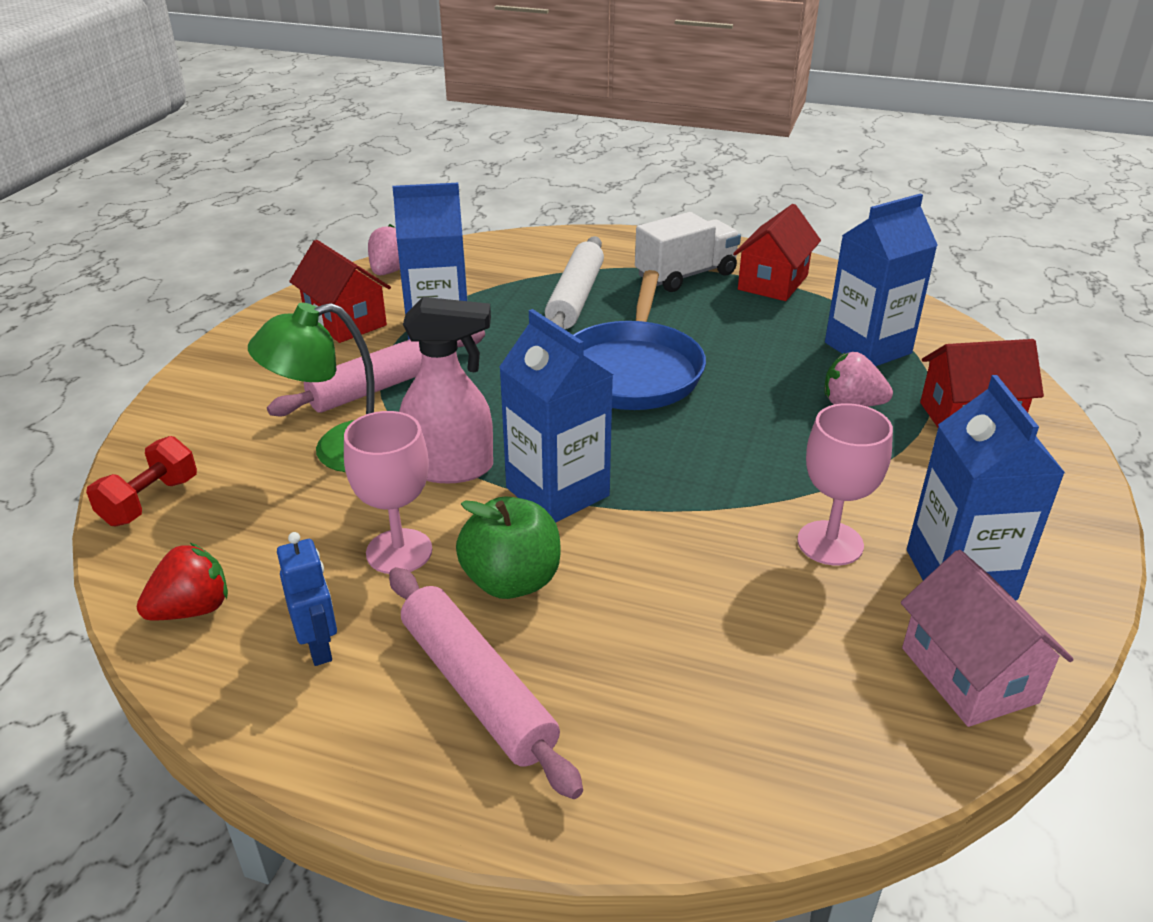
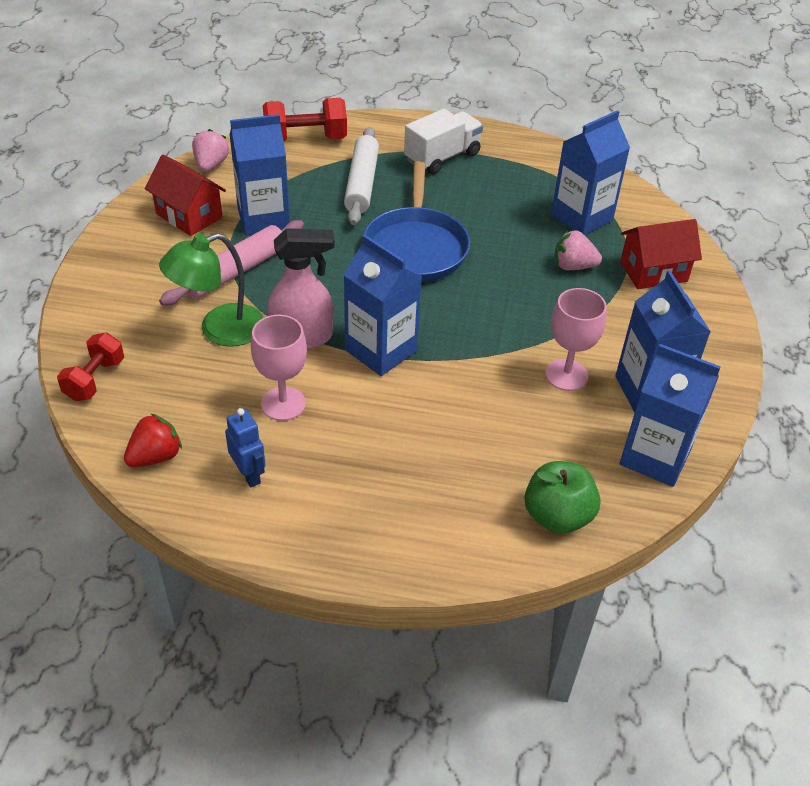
camera: 10 degrees left, 10 degrees up
pink rolling pin [389,567,583,799] -> none
green apple [456,497,561,599] -> green apple moved to [525,461,601,534]
red house [733,204,821,301] -> none
pink house [901,550,1074,727] -> blue carton [620,344,721,487]
none -> red dumbbell [263,98,347,141]

